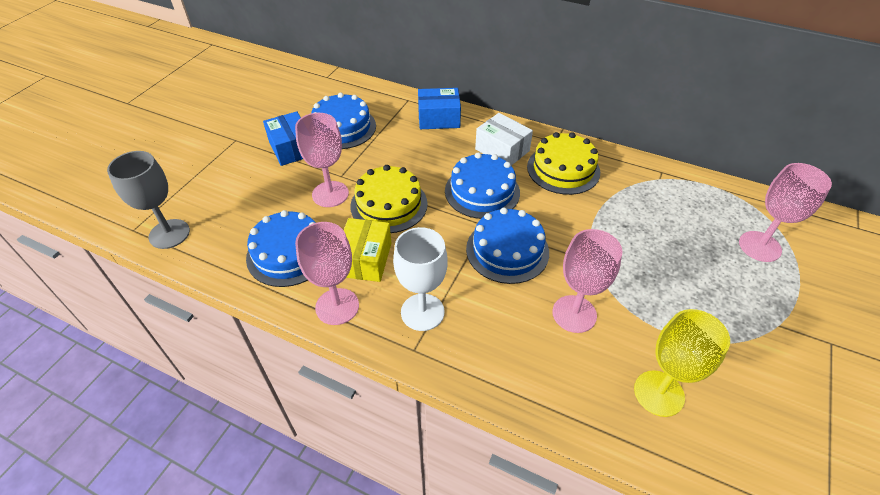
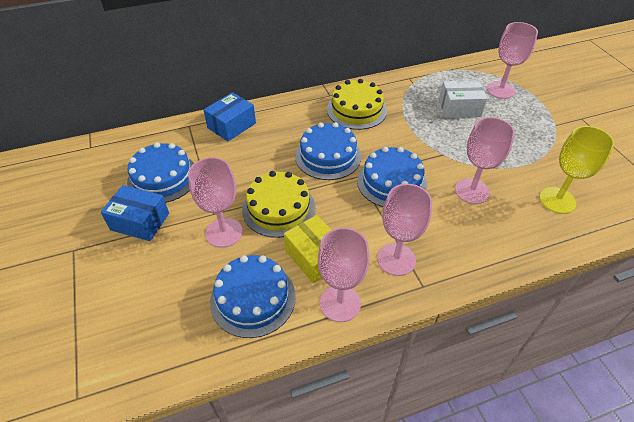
camera: 45 degrees left, 0 degrees up
grey goblet [107,151,190,249] -> none
white goblet [393,227,448,331] -> pink goblet [377,184,432,276]
white box [475,113,533,166] -> white box moved to [439,80,488,118]

